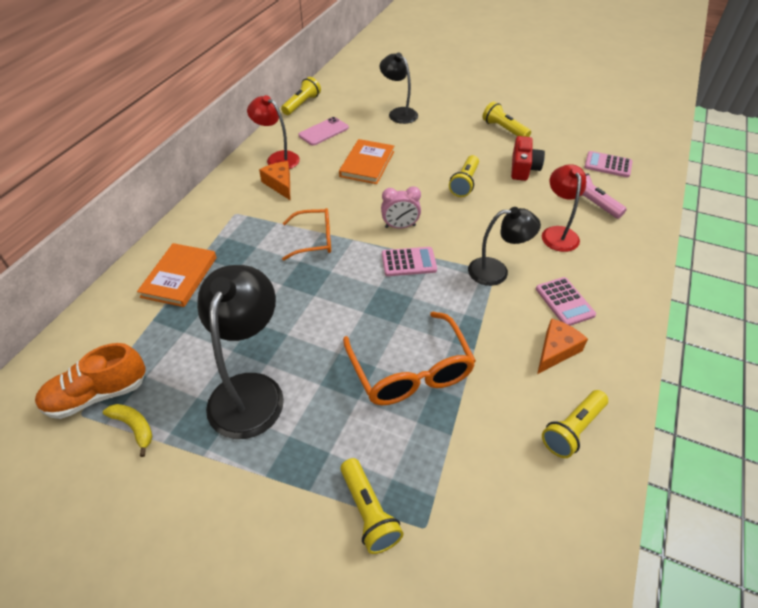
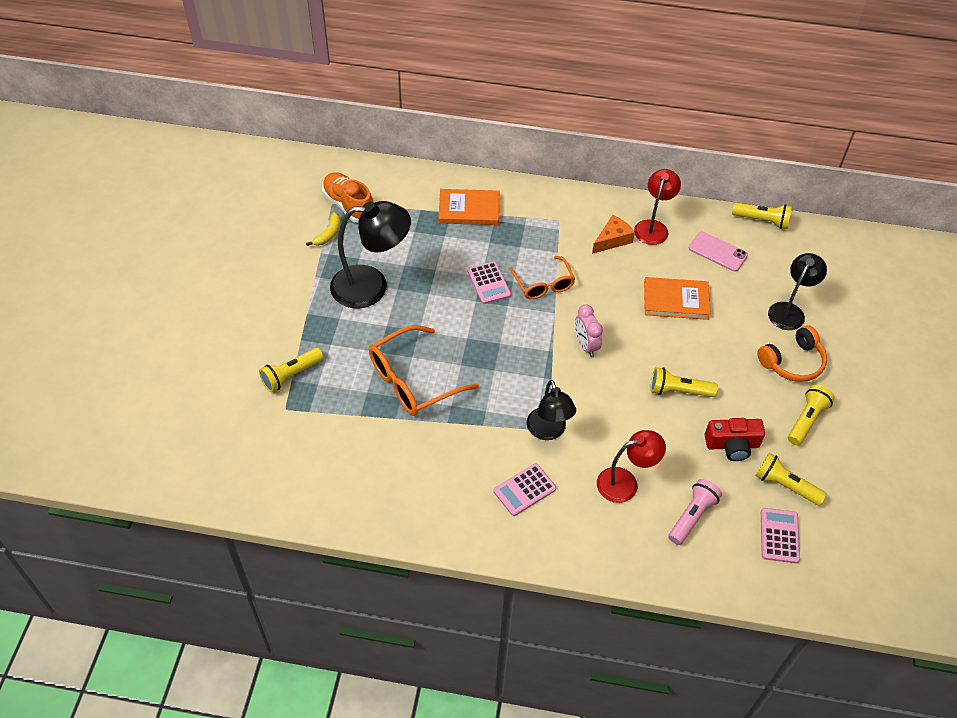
camera: 75 degrees right, 5 degrees up
pink calculator [382,247,437,276] -> pink calculator moved to [467,261,511,304]
orange cheese [537,318,588,374] -> none
yellow flashlight [542,390,608,458] -> yellow flashlight moved to [755,453,827,506]
none -> orange headphones [757,325,827,382]

